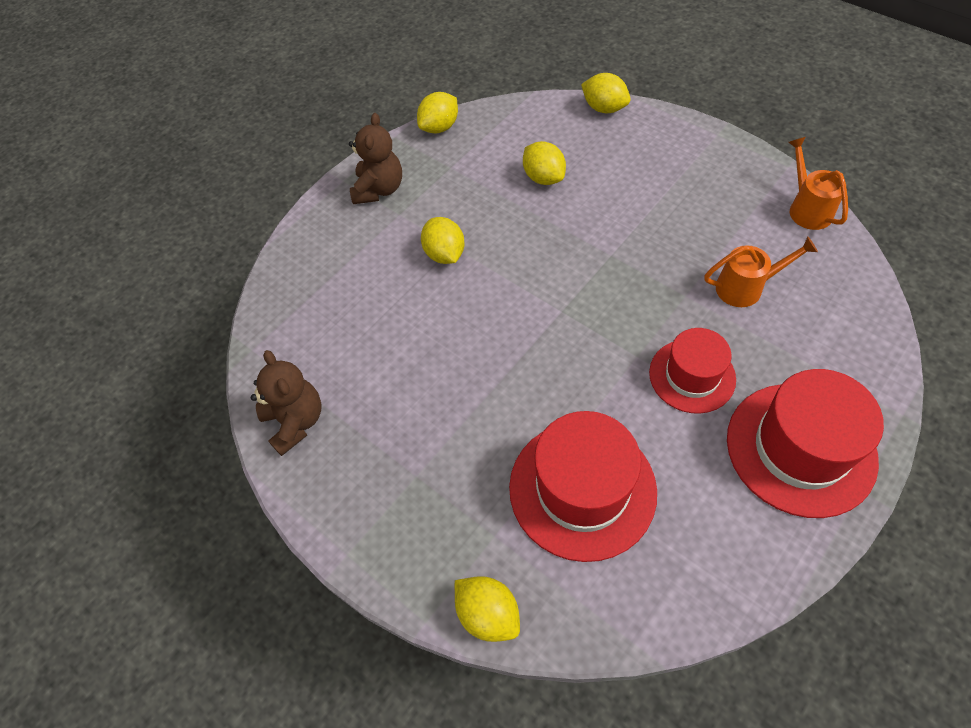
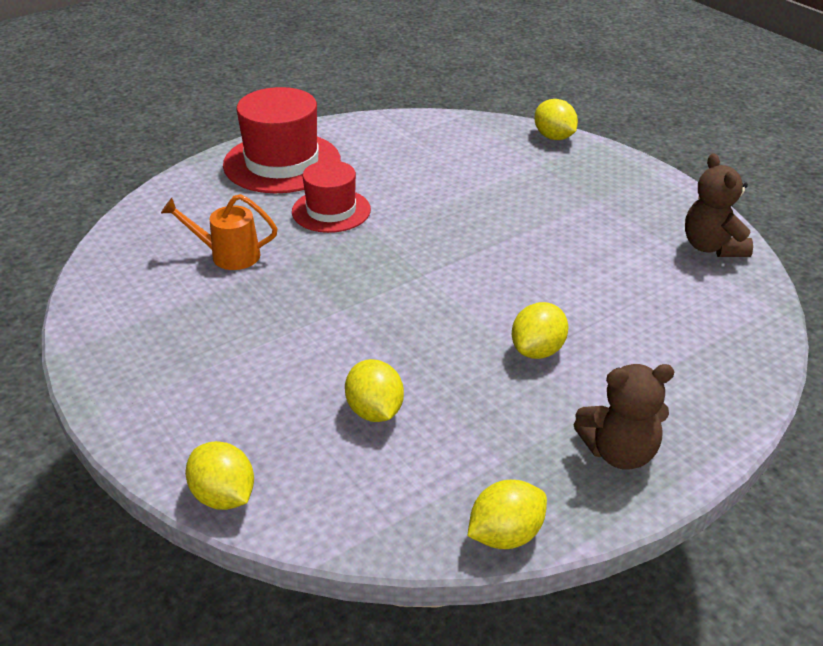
camera: 170 degrees left, 20 degrees down
brown teddy bear [349,113,402,204] -> brown teddy bear turned 120 degrees counterclockwise [574,364,674,470]
yellow lemon [421,217,465,264] -> yellow lemon turned 45 degrees clockwise [512,302,568,359]
red hat [509,411,657,562] -> none
orange watering can [788,137,848,230] -> none

